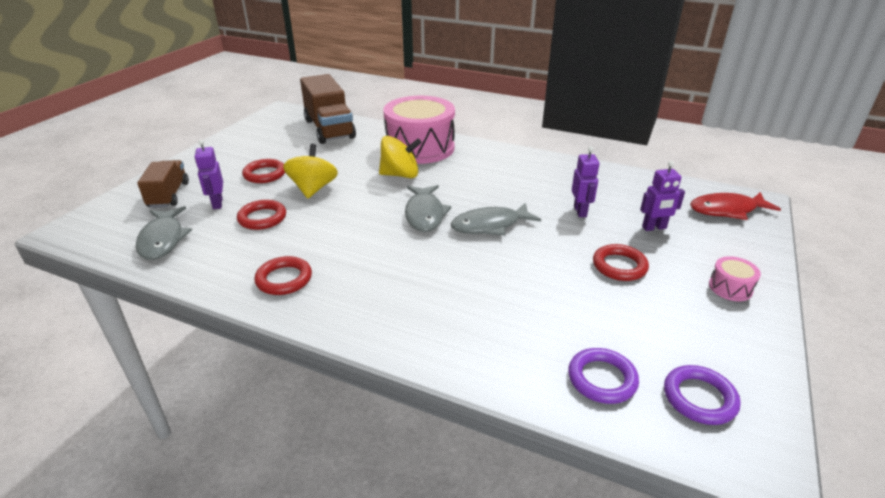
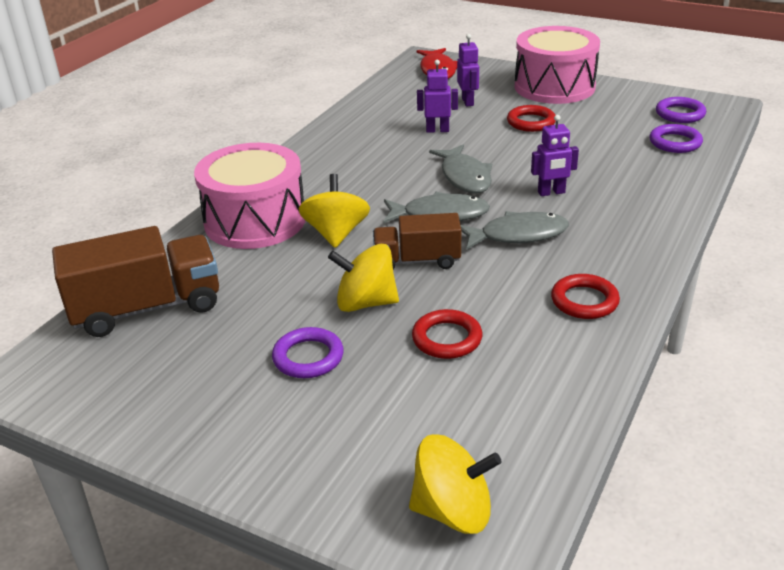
camera: 85 degrees left, 0 degrees up
grey fish [136,206,192,260] -> grey fish moved to [461,211,569,250]
brown truck [137,160,189,208] -> brown truck moved to [373,213,461,269]
purple robot [195,140,223,209] -> purple robot moved to [531,115,579,196]
red ring [242,159,285,183] -> purple ring [272,327,344,378]
pink drum [709,256,761,301] -> pink drum [514,26,600,104], size x2.48
none -> yellow spinning top [409,434,502,534]

